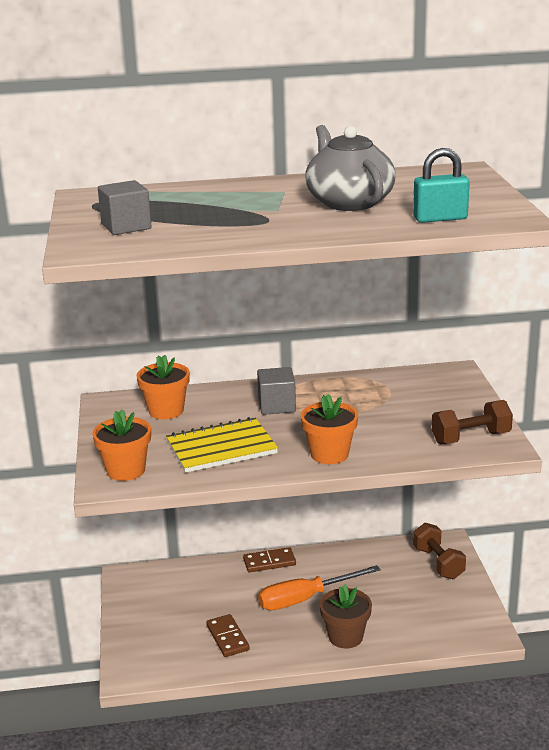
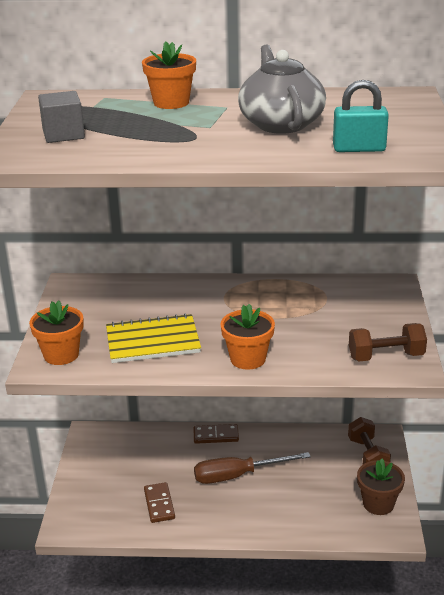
camera: 10 degrees right, 5 degrees up
orange flower pot [137,355,190,419] -> orange flower pot moved to [142,41,196,109]
grey cube [257,367,296,415] -> none
orange screwdriver [258,565,380,610] -> brown screwdriver [194,452,311,484]
brown flower pot [320,585,372,648] -> brown flower pot moved to [357,459,405,515]

